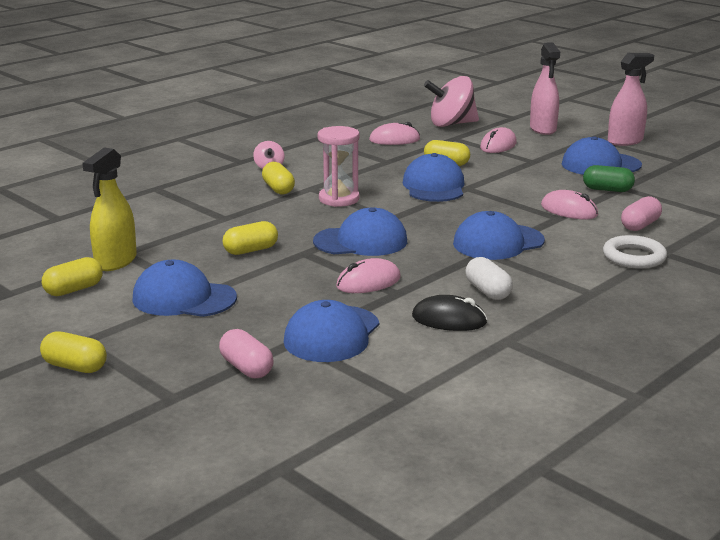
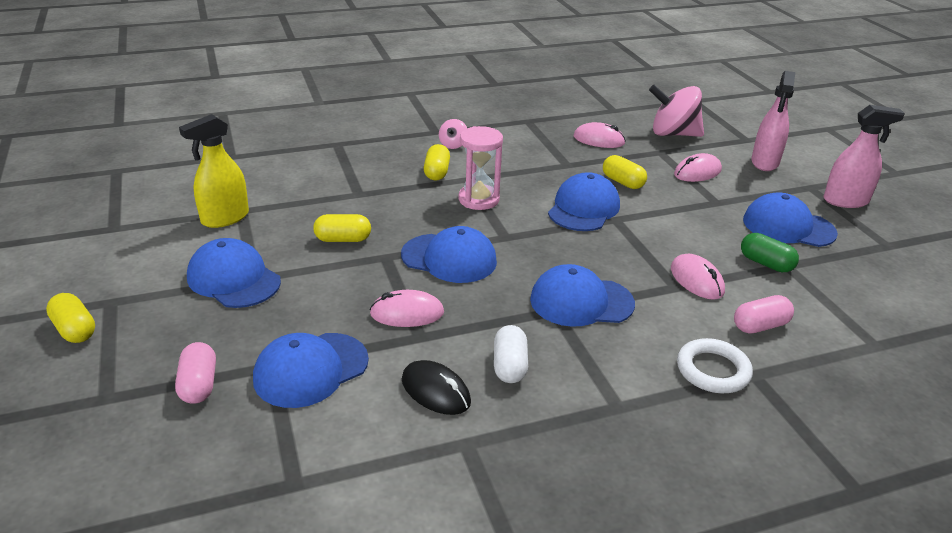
camera: 25 degrees right, 10 degrees up
yellow capsule [42,257,103,296] -> none

